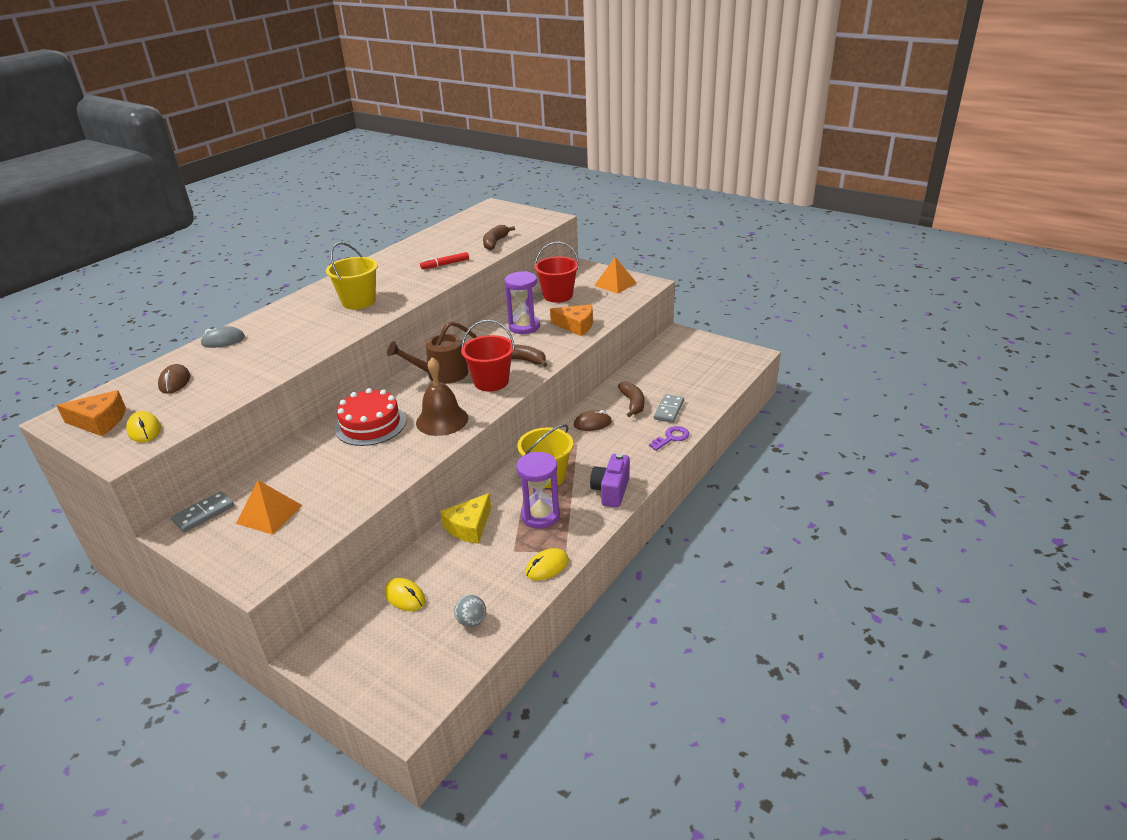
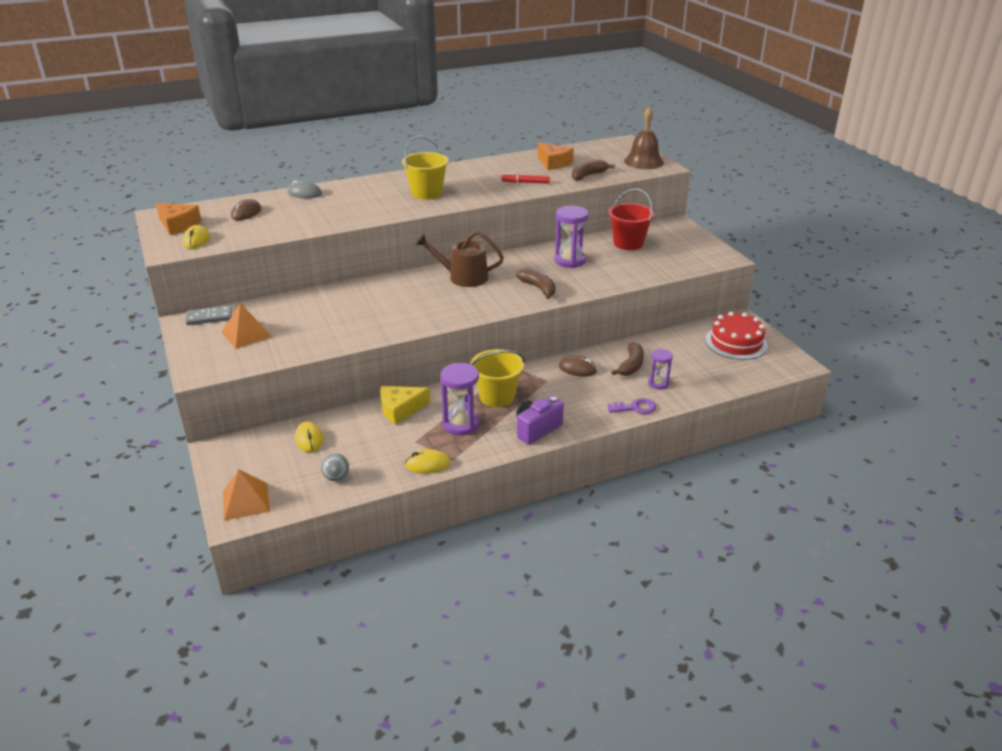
camera: 30 degrees right, 0 degrees up
red cake [335,388,406,446] -> red cake moved to [705,312,768,360]
brown bell [416,357,468,436] -> brown bell moved to [624,106,664,169]
red bucket [461,320,515,391] -> none
orange cheese [550,304,593,336] -> orange cheese moved to [538,142,574,170]
orange pyramid [594,257,636,294] -> orange pyramid moved to [223,469,270,521]
grey domino [654,394,684,423] -> purple hourglass [648,349,673,390]

